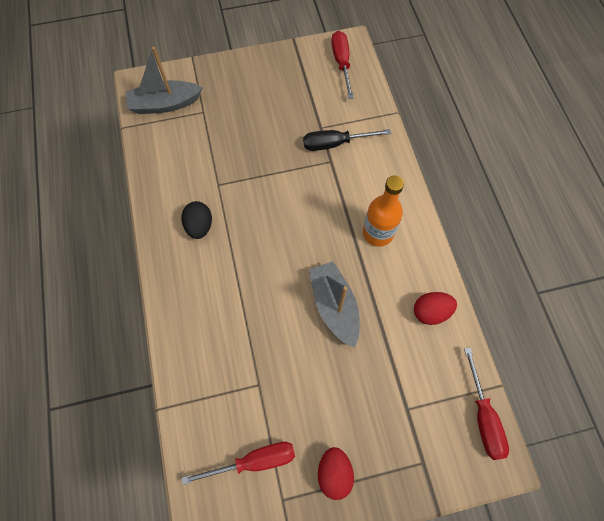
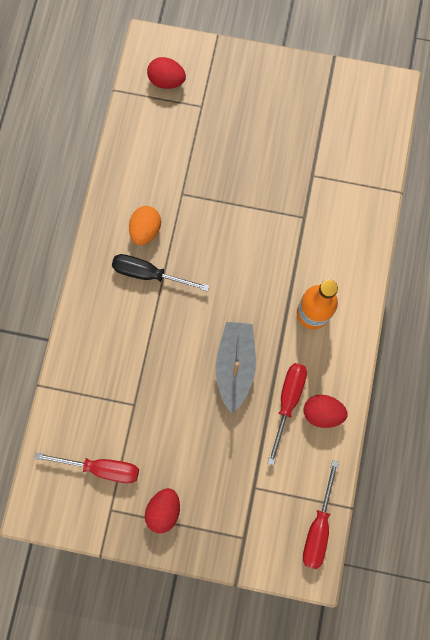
camera: 25 degrees right, 10 degrees up
grey boat [125,47,203,114] -> red egg [147,57,186,89]
black egg [182,201,212,239] -> orange egg [129,206,161,245]
black screwdriver [303,129,391,151] -> black screwdriver moved to [112,254,209,291]
red screwdriver [331,31,354,99] -> red screwdriver moved to [268,363,307,465]

